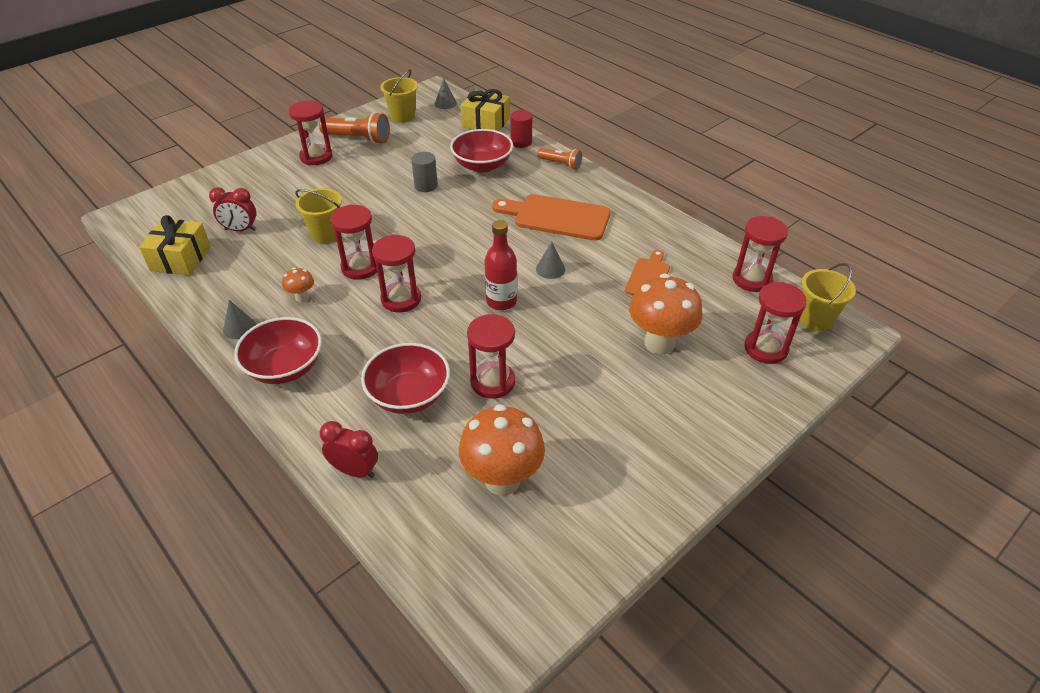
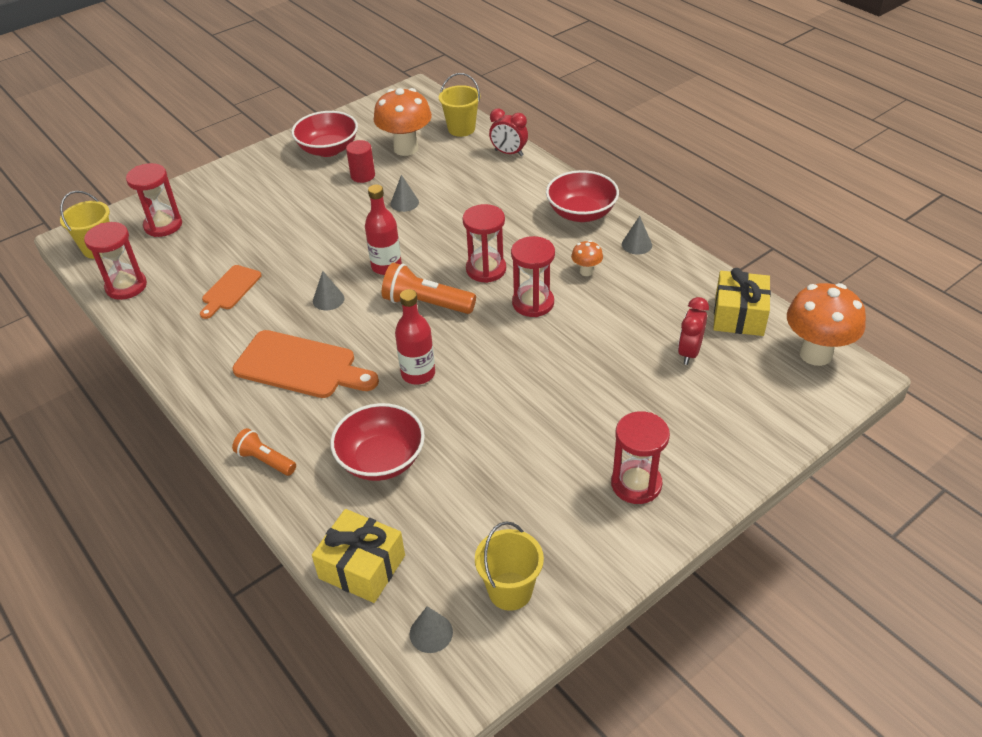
camera: 175 degrees left, 0 degrees up
red clock [209,187,256,231] -> red clock turned 75 degrees counterclockwise [678,297,709,365]
yellow bucket [295,188,342,243] -> yellow bucket moved to [439,73,481,137]
orange flashlight [319,112,389,144] -> orange flashlight moved to [382,262,476,314]
red bowl [361,343,450,414] -> red bowl moved to [292,111,358,157]
grey cylinder [411,152,438,192] -> none
red hourglass [467,314,515,399] -> grey cone [391,175,419,212]
red cylinder [510,110,532,148] -> red cylinder moved to [346,140,375,183]
orange mushroom [629,274,702,354] -> orange mushroom moved to [787,283,866,366]
none -> red bottle [395,289,435,385]

